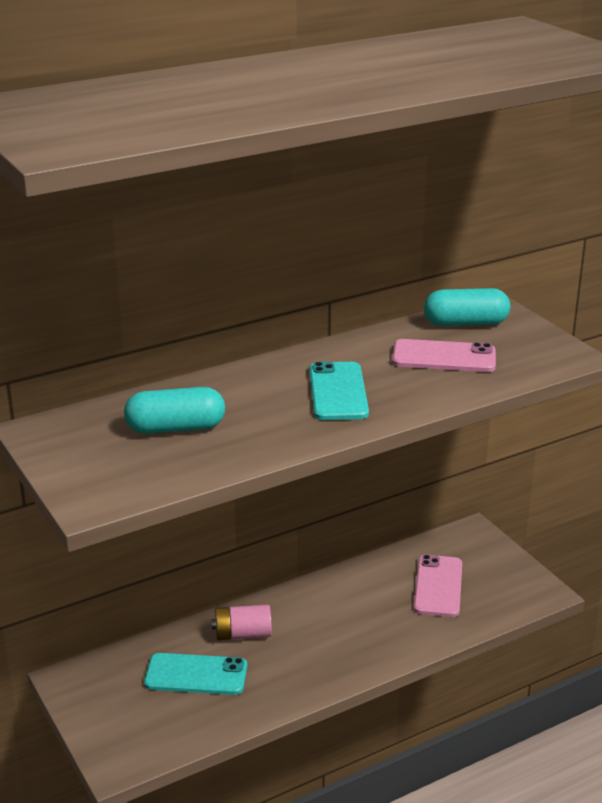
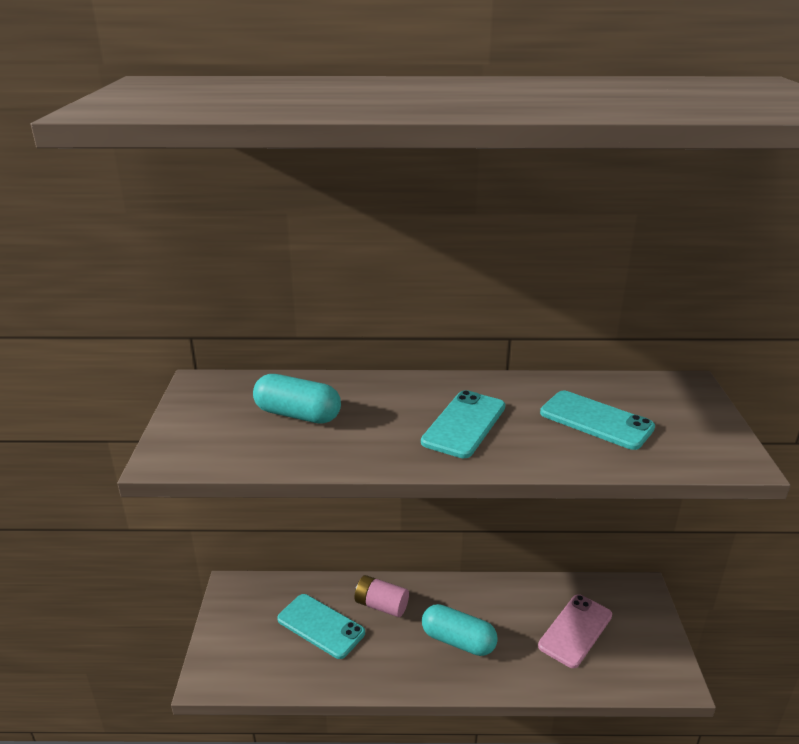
camera: 30 degrees right, 0 degrees up
pink phone [392,339,496,372] -> turquoise phone [540,391,655,450]
turquoise capsule [424,288,510,326] -> turquoise capsule moved to [422,604,498,656]

